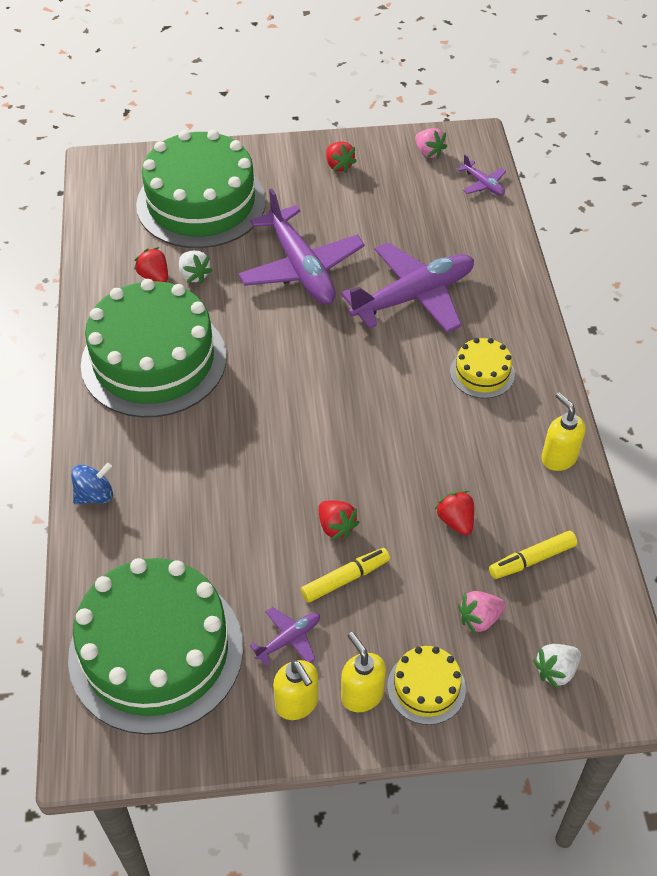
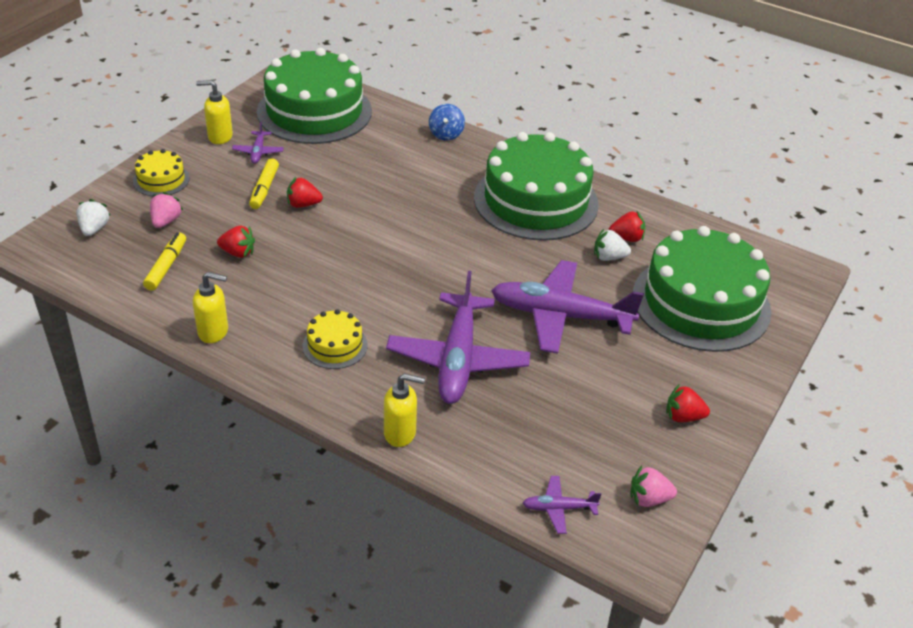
camera: 125 degrees right, 10 degrees down
yellow soap dispenser [341,632,386,712] -> yellow soap dispenser moved to [384,373,425,447]

